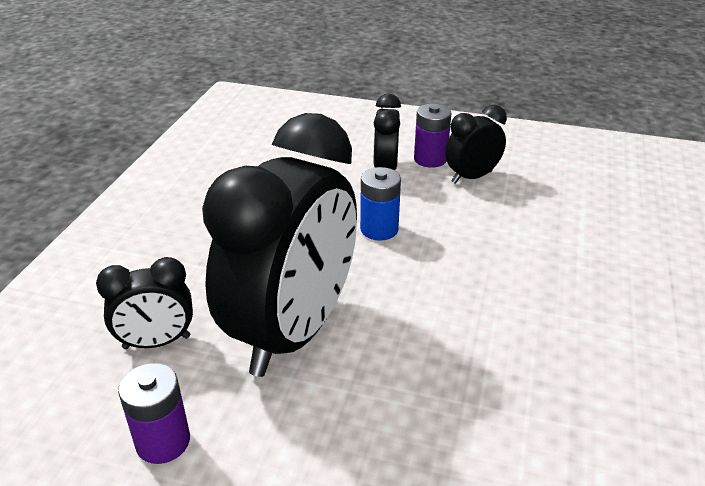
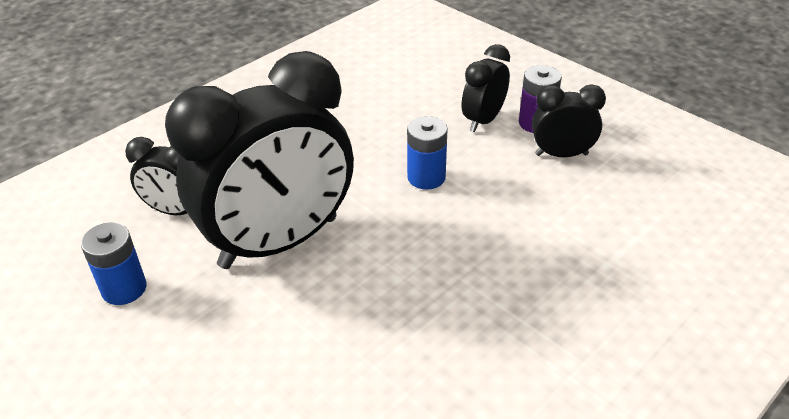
camera: 30 degrees right, 5 degrees up
purple battery [118,363,190,464] -> blue battery [81,223,147,305]

